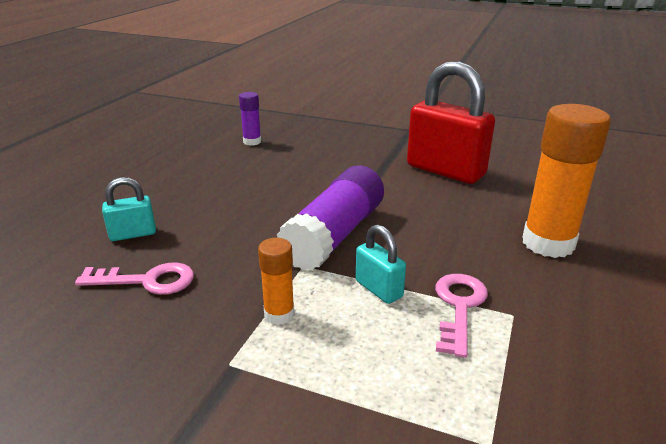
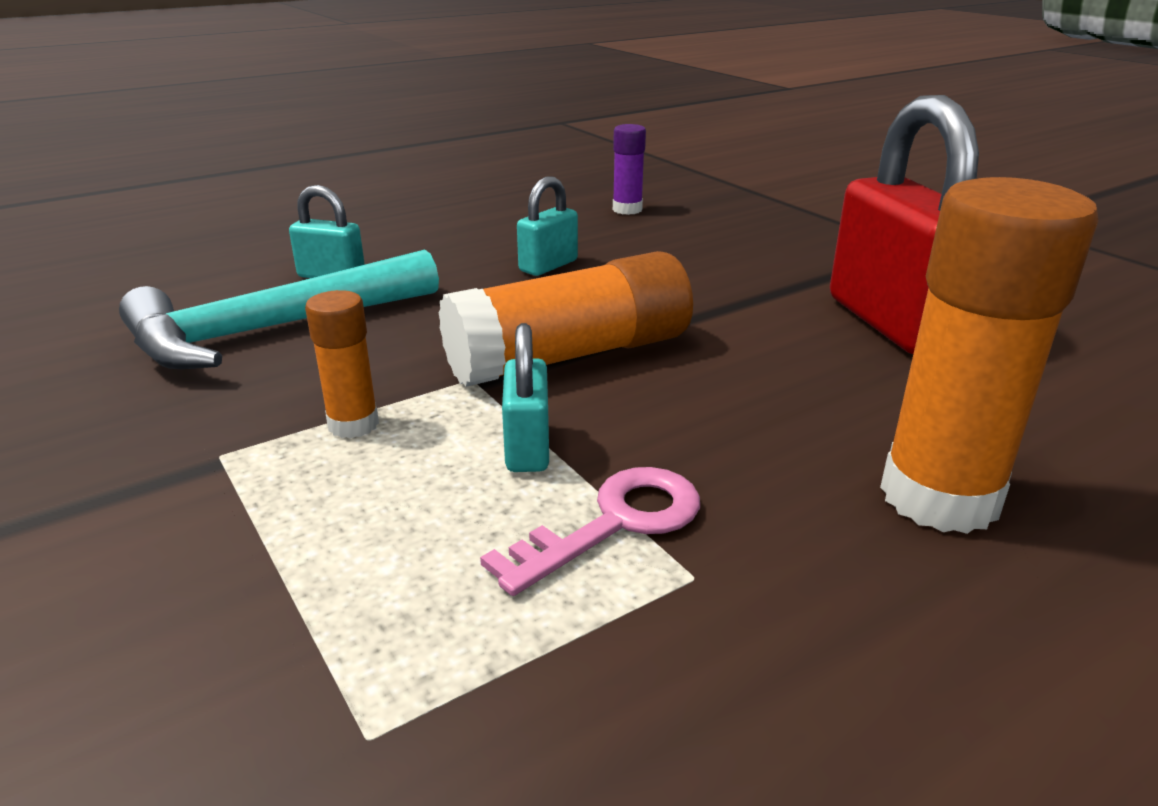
camera: 35 degrees right, 0 degrees up
pink key [75,262,194,295] -> turquoise hammer [119,250,439,369]
purple glue stick [277,166,384,271] -> orange glue stick [438,251,693,387]
none -> turquoise padlock [517,177,578,276]

